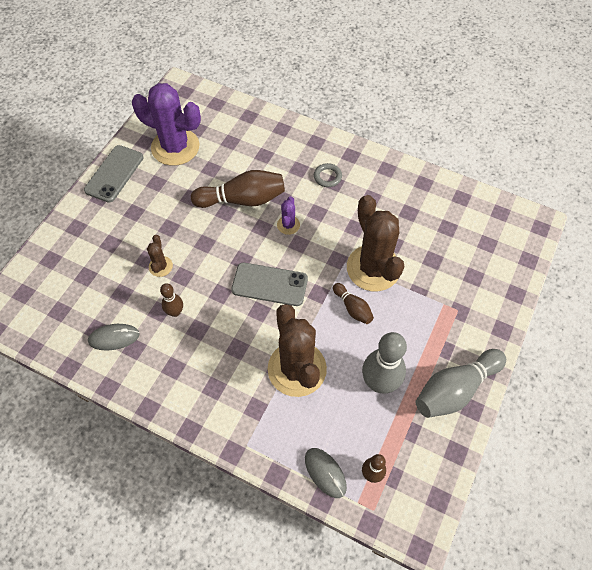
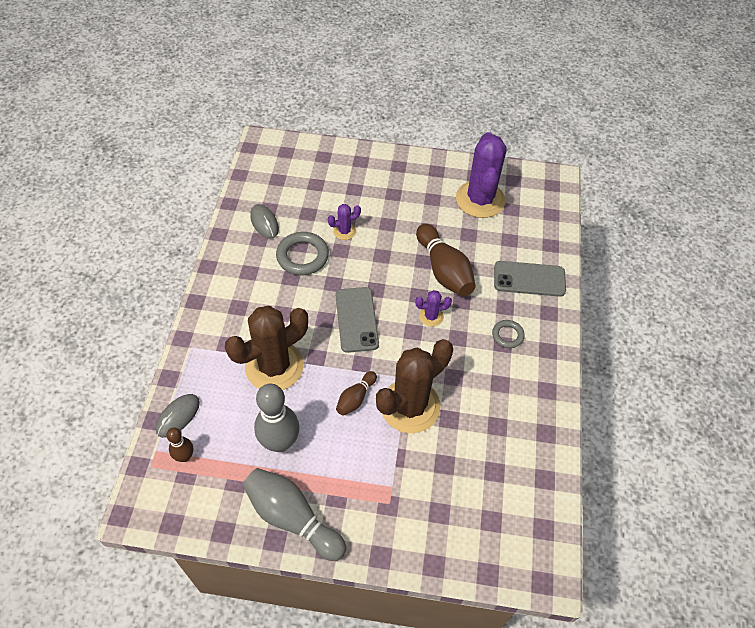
camera: 70 degrees right, 5 degrees down
grey phone [84,145,143,203] -> grey phone moved to [494,261,566,297]
brown cactus [147,235,173,277] -> purple cactus [328,204,361,240]
brown bowling pin [160,283,183,317] -> grey ring [276,232,329,275]

